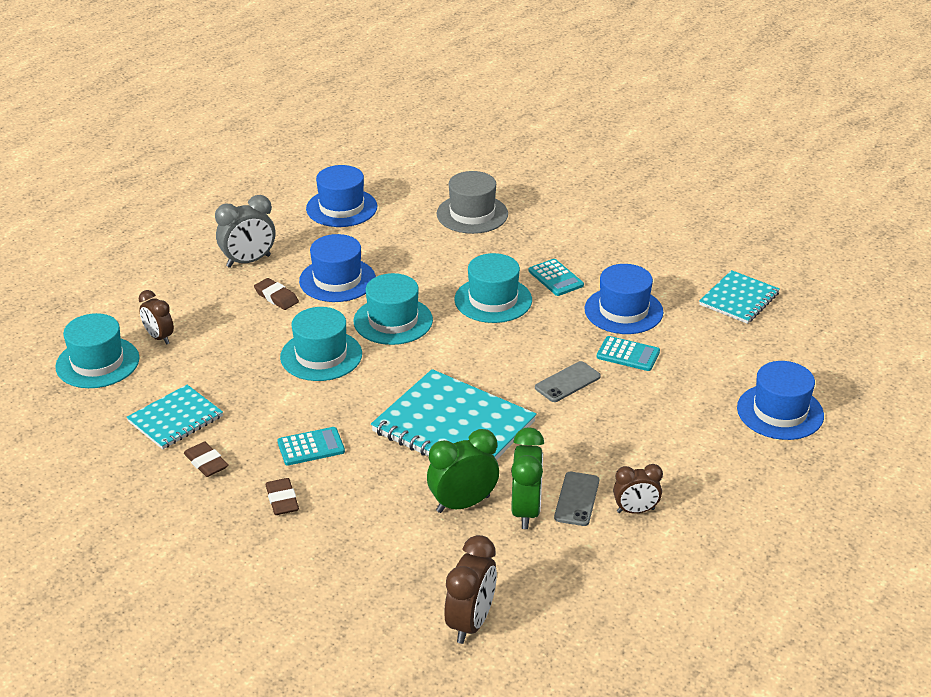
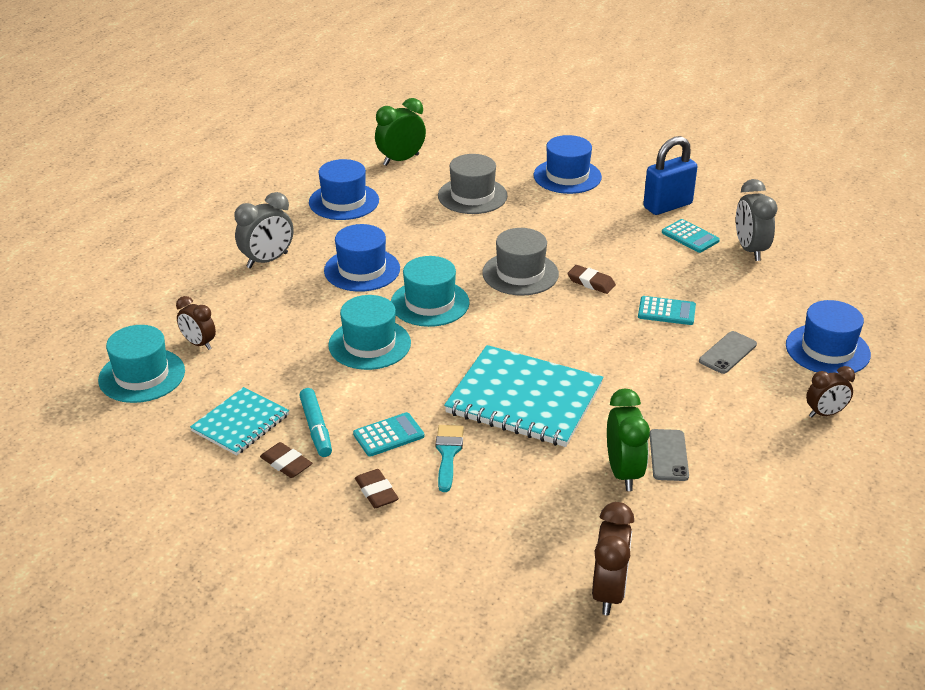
camera: 10 degrees left, 0 degrees up
brown eraser [254,278,299,310] -> brown eraser moved to [567,265,616,294]
green clock [427,429,499,513] -> green clock moved to [375,98,426,166]
turquoise hat [454,253,532,323] -> grey hat [482,228,559,296]
turquoise calculator [529,259,584,296] -> turquoise calculator moved to [662,219,720,253]
grey phone [535,361,601,402] -> grey phone moved to [699,331,757,374]
blue hat [585,264,663,334] -> blue hat moved to [534,135,602,194]
brown clock [613,464,663,514] -> brown clock moved to [806,366,855,418]
turquoise notebook [699,270,780,324] -> grey clock [736,179,777,261]
none -> turquoise marker [299,388,332,457]
none -> turquoise brush [436,425,464,492]
none -> blue padlock [643,136,697,215]

